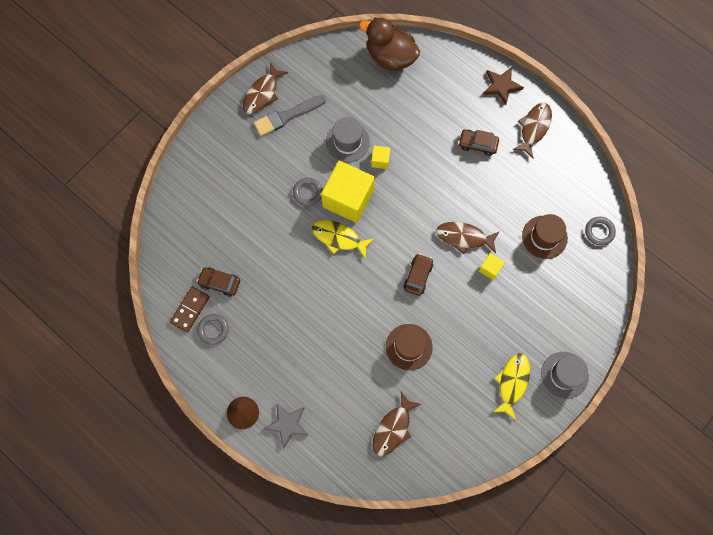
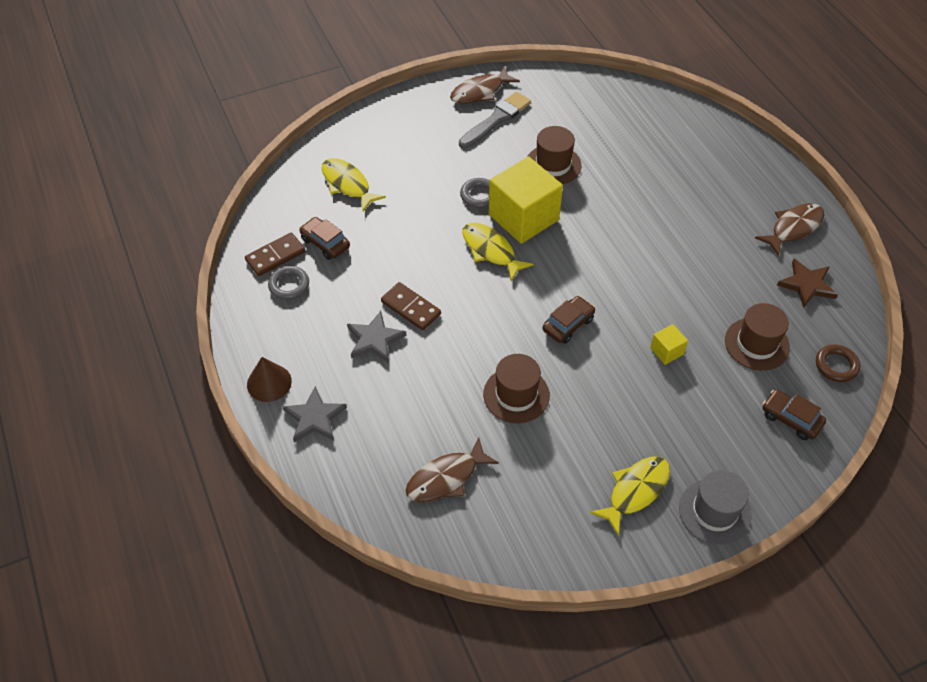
camera: 25 degrees right, 20 degrees down
grey brush [254,95,326,136] -> grey brush turned 135 degrees clockwise [459,92,531,149]
grey hat [326,117,370,162] -> brown hat [527,126,582,185]
brown duck [359,17,420,71] -> none
yellow cube [371,146,390,169] -> none
brown fish [436,222,500,254] -> none
brown car [458,130,499,156] -> brown car moved to [762,389,826,440]
brown star [483,67,524,105] -> brown star moved to [777,259,838,308]
grey ring [585,217,616,246] -> brown ring [816,344,860,382]
none -> yellow fish [322,158,386,211]
none -> grey star [347,311,407,363]
none -> brown domino [381,282,441,330]

